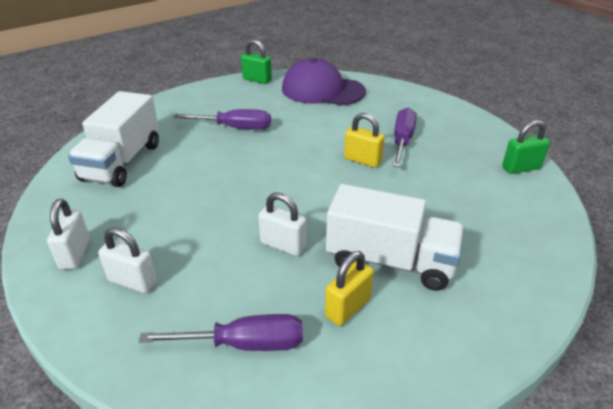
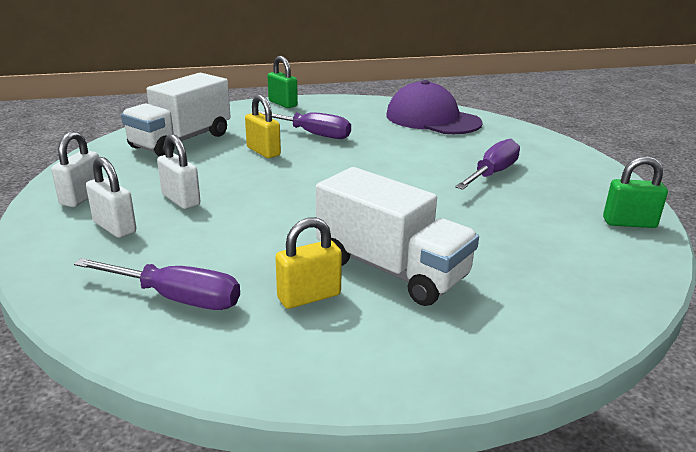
camera: 20 degrees right, 10 degrees down
green padlock [241,39,272,84] -> green padlock moved to [268,56,298,108]
white padlock [258,192,306,256] -> white padlock moved to [157,134,201,209]
yellow padlock [344,113,385,168] -> yellow padlock moved to [245,95,281,158]

